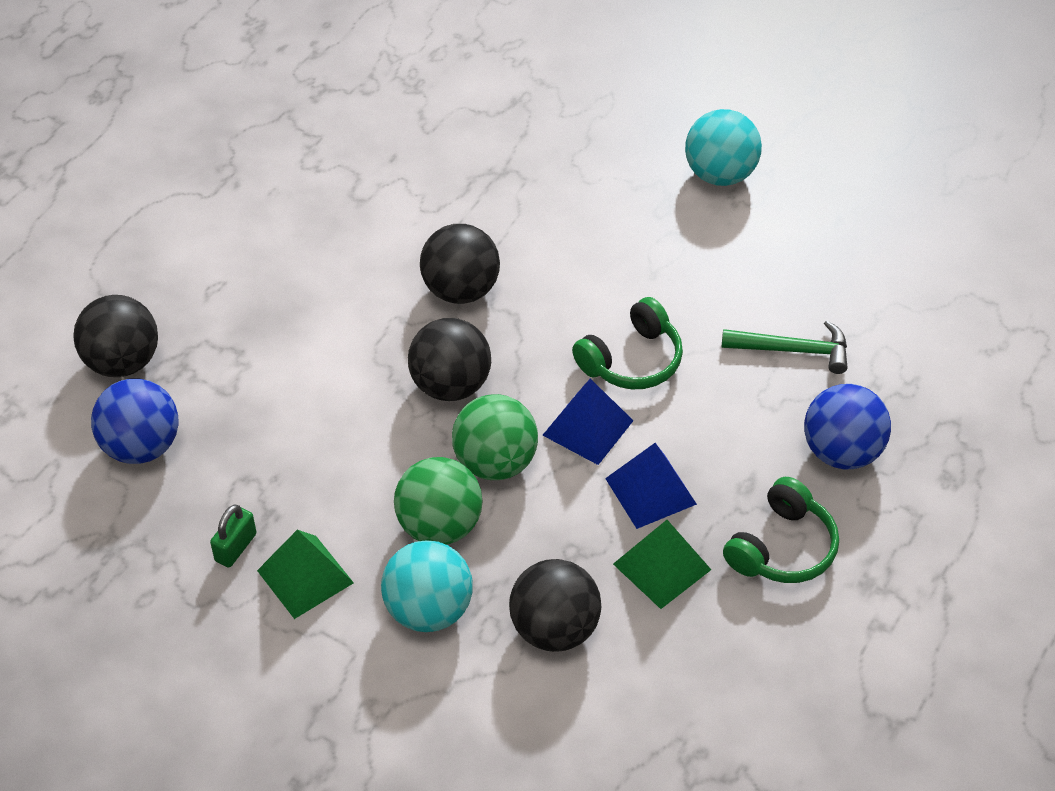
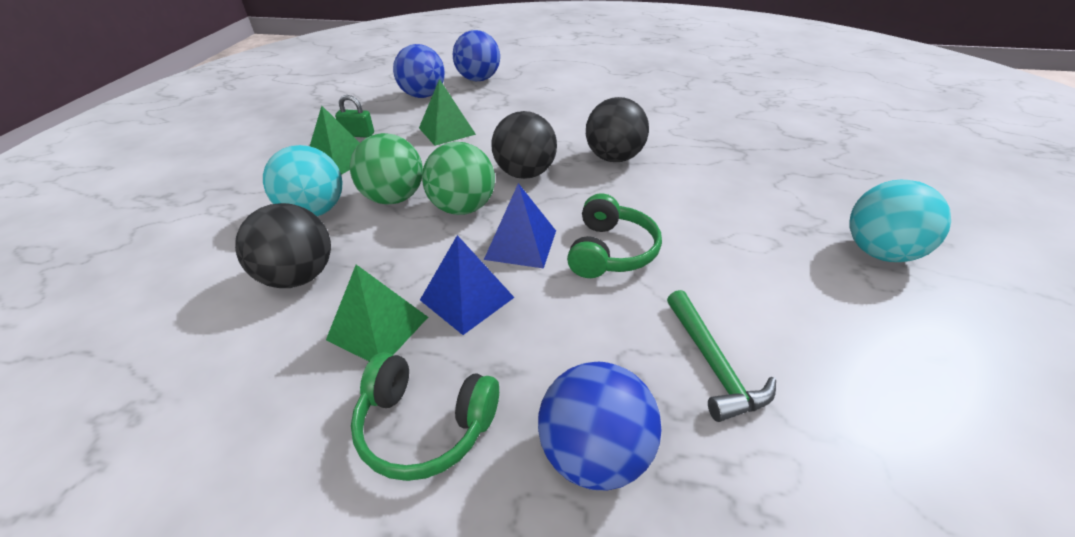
camera: 70 degrees right, 10 degrees down
black ball [74,295,158,377] -> blue ball [453,30,500,81]
green headphones [572,297,683,389] -> green headphones turned 105 degrees counterclockwise [567,193,662,278]
none -> green pyramid [419,79,476,146]

